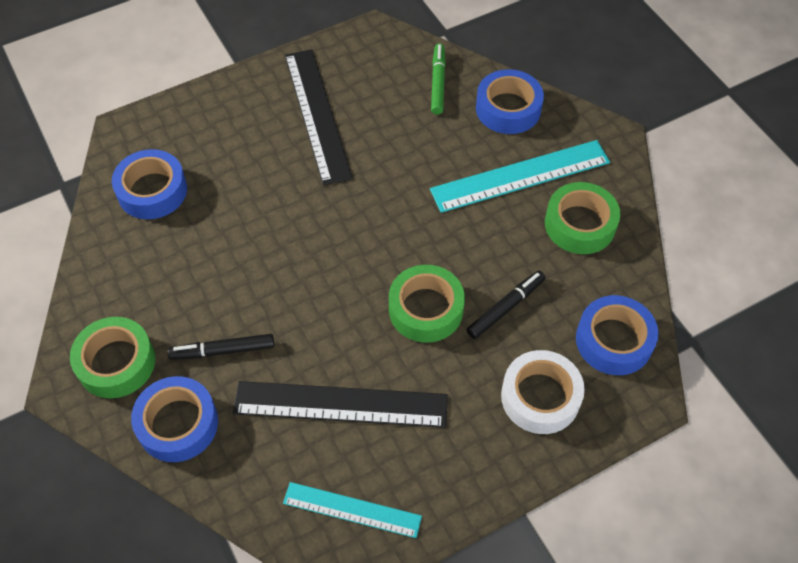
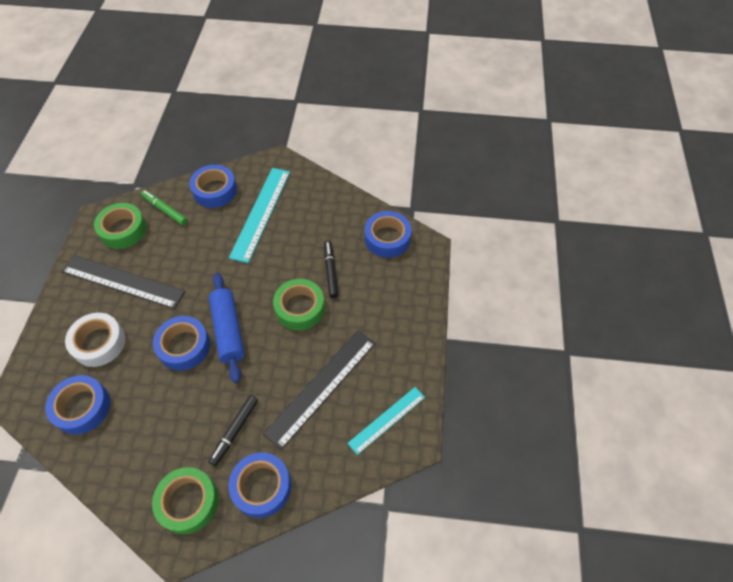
camera: 55 degrees left, 0 degrees up
white tape [501,350,585,434] -> white tape moved to [65,313,125,367]
green tape [545,182,620,254] -> green tape moved to [94,203,147,249]
none -> blue tape [153,316,210,371]
none -> blue rolling pin [209,273,245,383]

